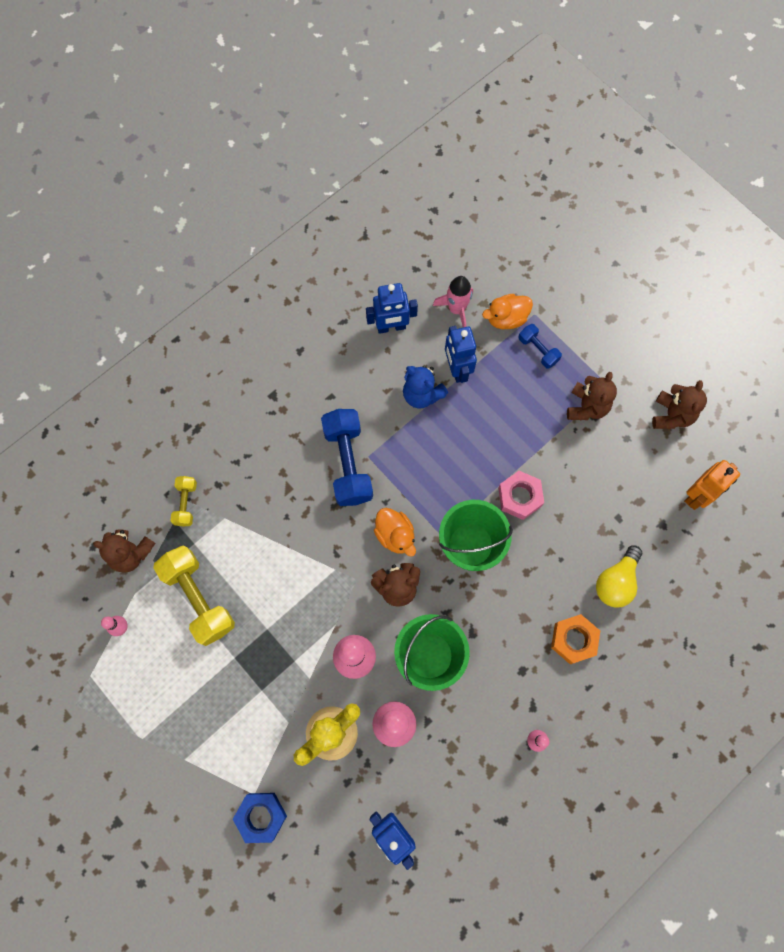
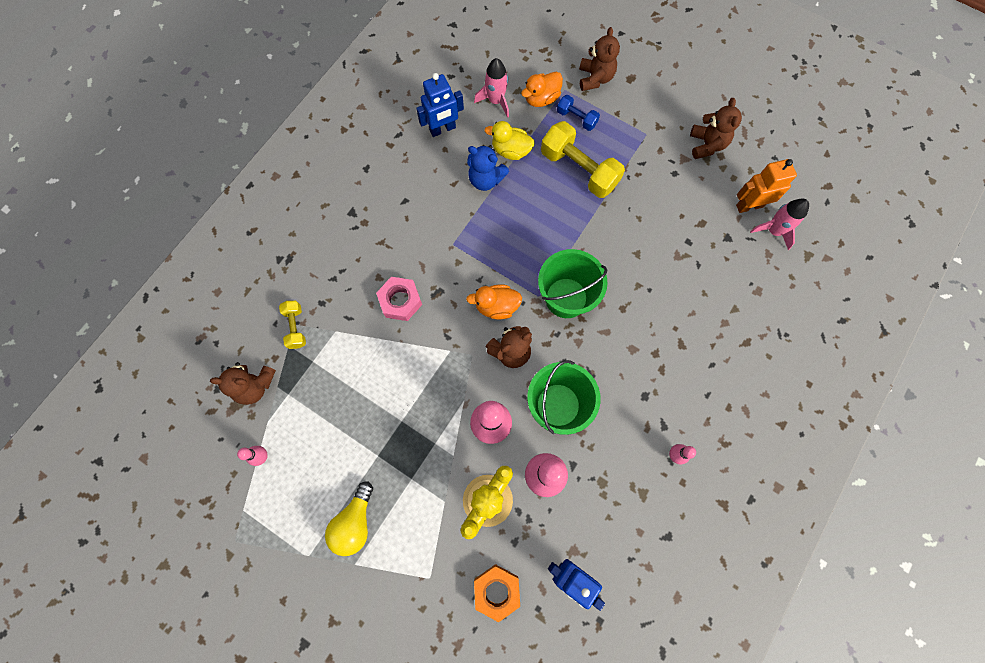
camera: 15 degrees left, 0 degrees up
yellow dumbbell [153,546,235,646] -> yellow dumbbell moved to [541,121,625,198]
blue nut [233,793,287,843] -> none
blue dumbbell [321,409,373,506] -> none
orange duck [374,508,416,557] -> orange duck turned 135 degrees clockwise [466,285,522,319]
blue robot [445,326,477,383] -> yellow duck [484,121,535,160]
pink nut [498,471,544,520] -> pink nut moved to [376,277,422,321]
orange nut [551,614,600,664] -> orange nut moved to [474,564,520,622]
brown teddy bear [567,372,617,420] -> brown teddy bear moved to [579,27,620,91]
yellow light bulb [596,546,642,607] -> yellow light bulb moved to [325,482,373,556]
orange robot [684,460,740,510] -> orange robot turned 135 degrees counterclockwise [736,159,797,213]
none -> pink rocket [750,199,809,250]

